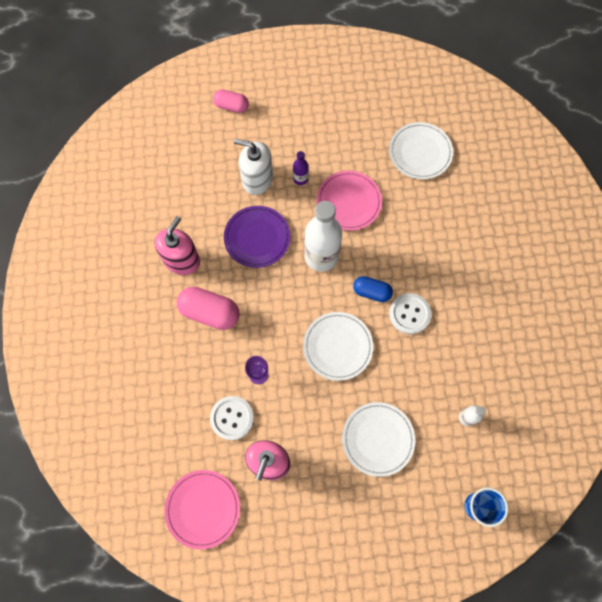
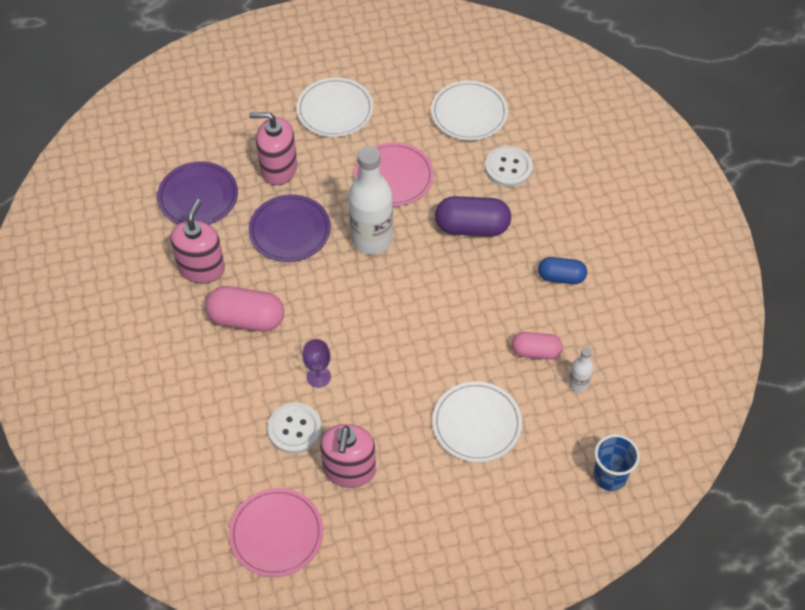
camera: 10 degrees left, 15 degrees down
pink capsule [213,89,249,113] -> pink capsule moved to [512,332,563,360]
white soap dispenser [234,139,273,195] -> pink soap dispenser [249,112,297,185]
purple bottle [293,151,309,185] -> none
white plate [303,312,373,381] -> white plate moved to [296,77,373,137]
blue capsule [353,276,393,302] -> blue capsule moved to [538,257,587,284]
white button [389,293,431,334] -> white button moved to [485,146,533,187]
none -> purple plate [157,162,238,225]
none -> purple capsule [435,196,511,236]

